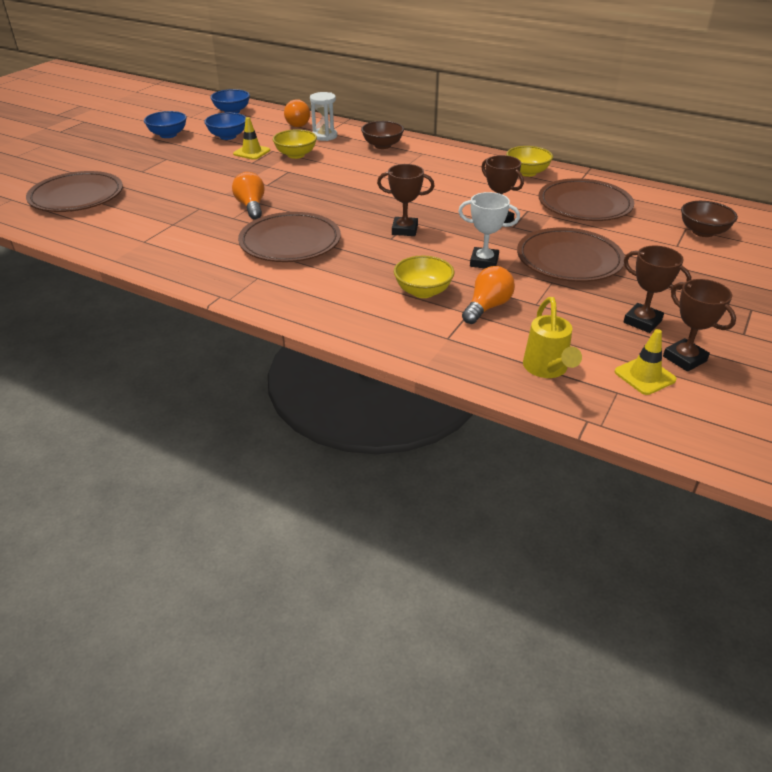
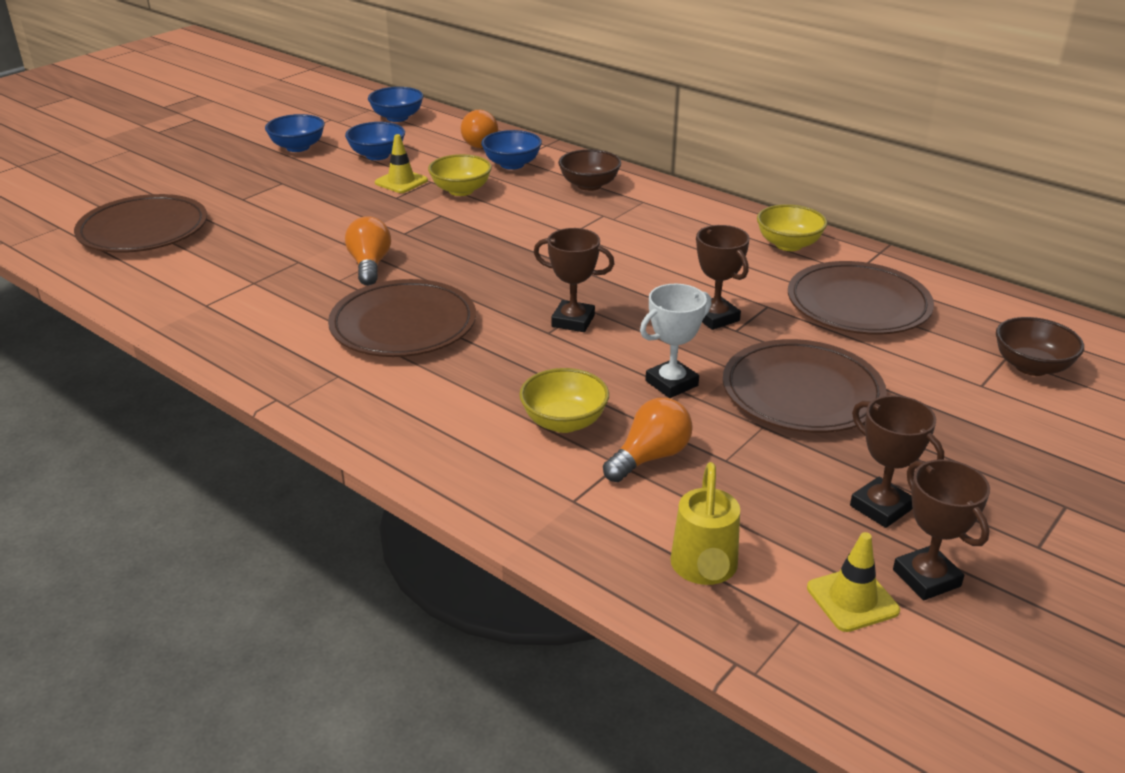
camera: 10 degrees right, 5 degrees down
white hourglass [310,92,337,141] -> blue bowl [481,130,542,170]
white trophy [458,192,520,269] -> white trophy turned 60 degrees counterclockwise [640,284,712,398]

